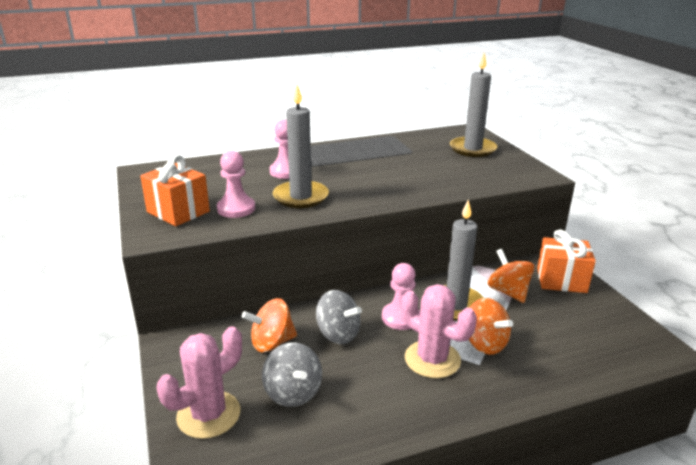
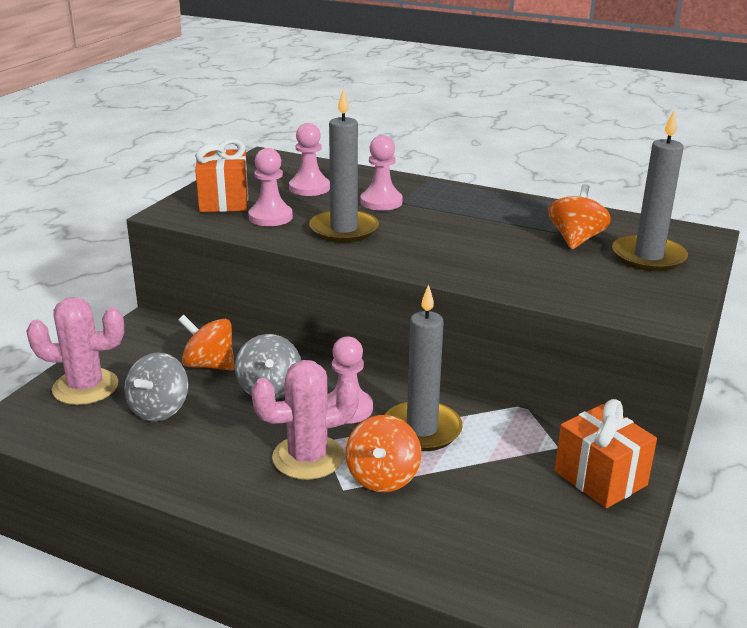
camera: 45 degrees right, 0 degrees up
pink cactus [401,284,477,378] -> pink cactus turned 75 degrees clockwise [251,360,359,480]
orange spinning top [488,249,535,303] -> orange spinning top moved to [548,184,611,249]
none -> pink pawn [289,123,330,196]

